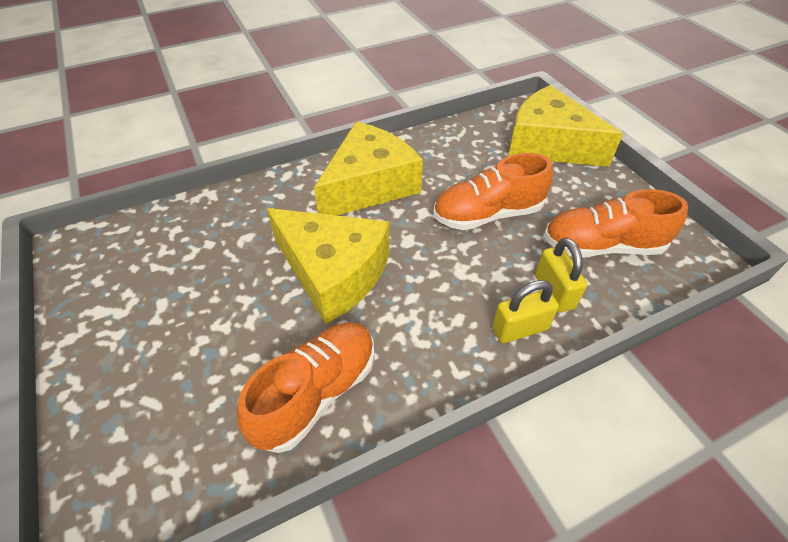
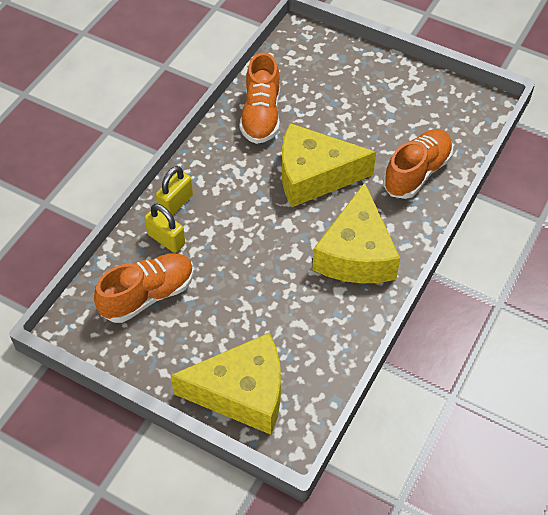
camera: 145 degrees right, 5 degrees up
orange shoe [433,153,553,230] -> orange shoe moved to [383,129,453,199]

